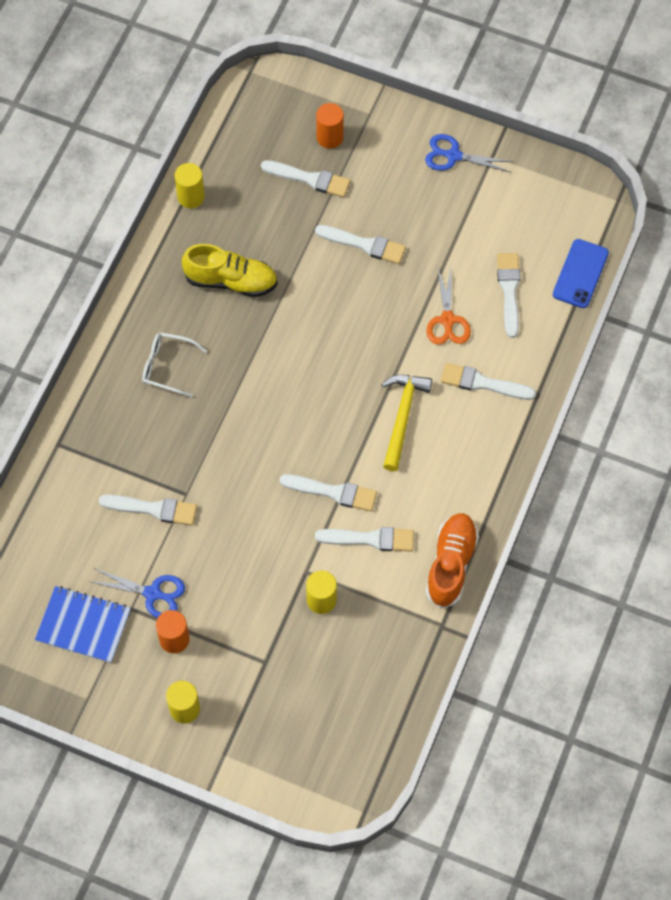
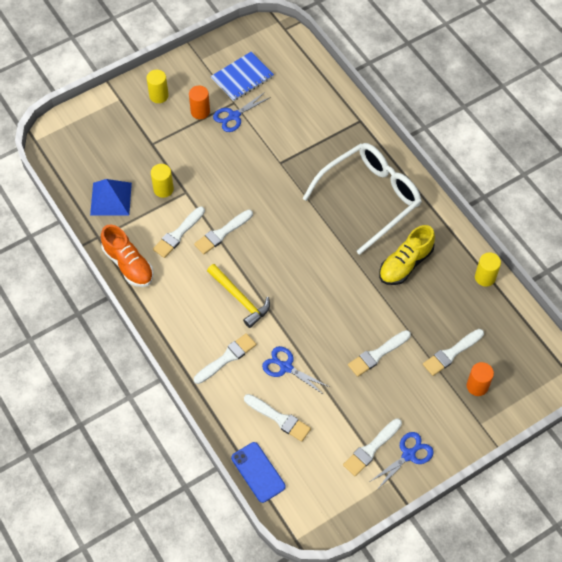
camera: 125 degrees right, 5 degrees down
white brush [99,494,197,525] -> white brush moved to [343,418,402,476]
white glasses [142,332,207,397] -> white glasses [303,143,422,255], size x2.23
orange scissors [427,268,471,345] -> blue scissors [262,346,329,395]
none -> blue pyramid [90,179,132,216]

